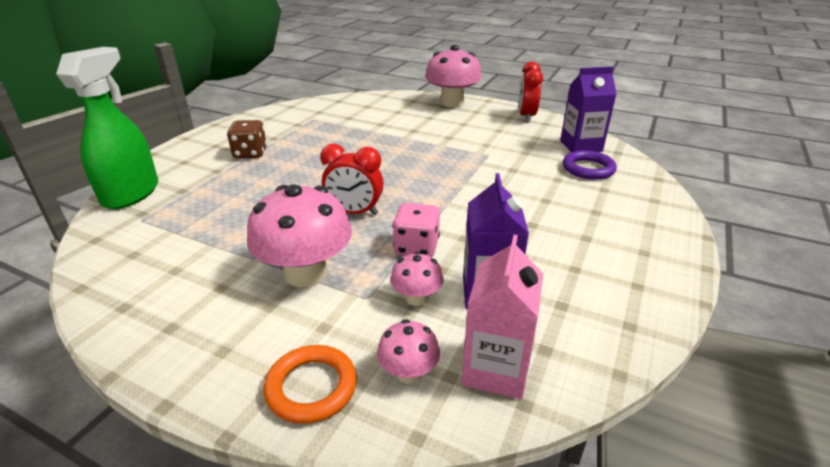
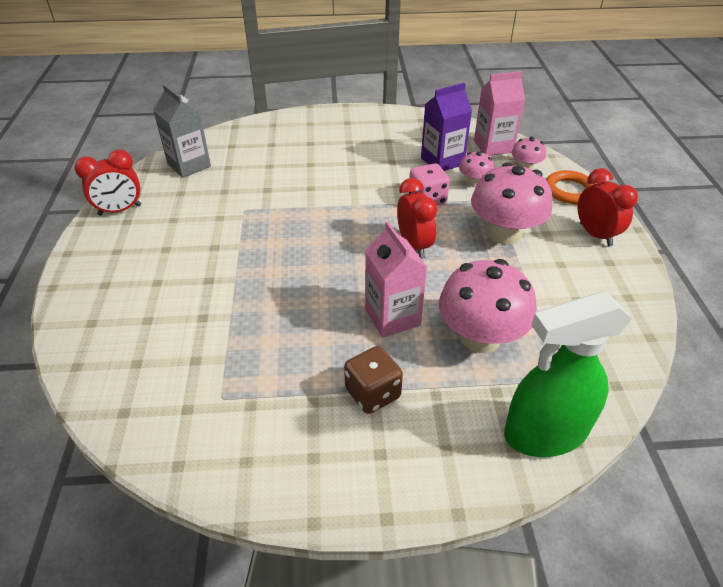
camera: 120 degrees left, 10 degrees up
pink mushroom [425,45,482,107] -> pink mushroom moved to [439,259,536,353]
purple carton [560,66,617,152] -> grey carton [153,84,211,178]
purple ring [563,150,617,180] -> none
none -> pink carton [365,221,427,338]
none -> red clock [578,168,638,247]

